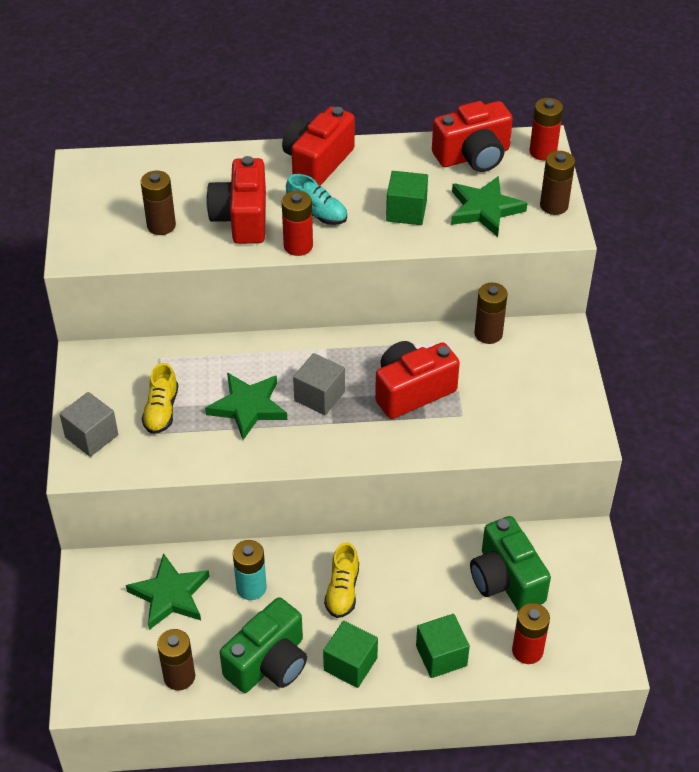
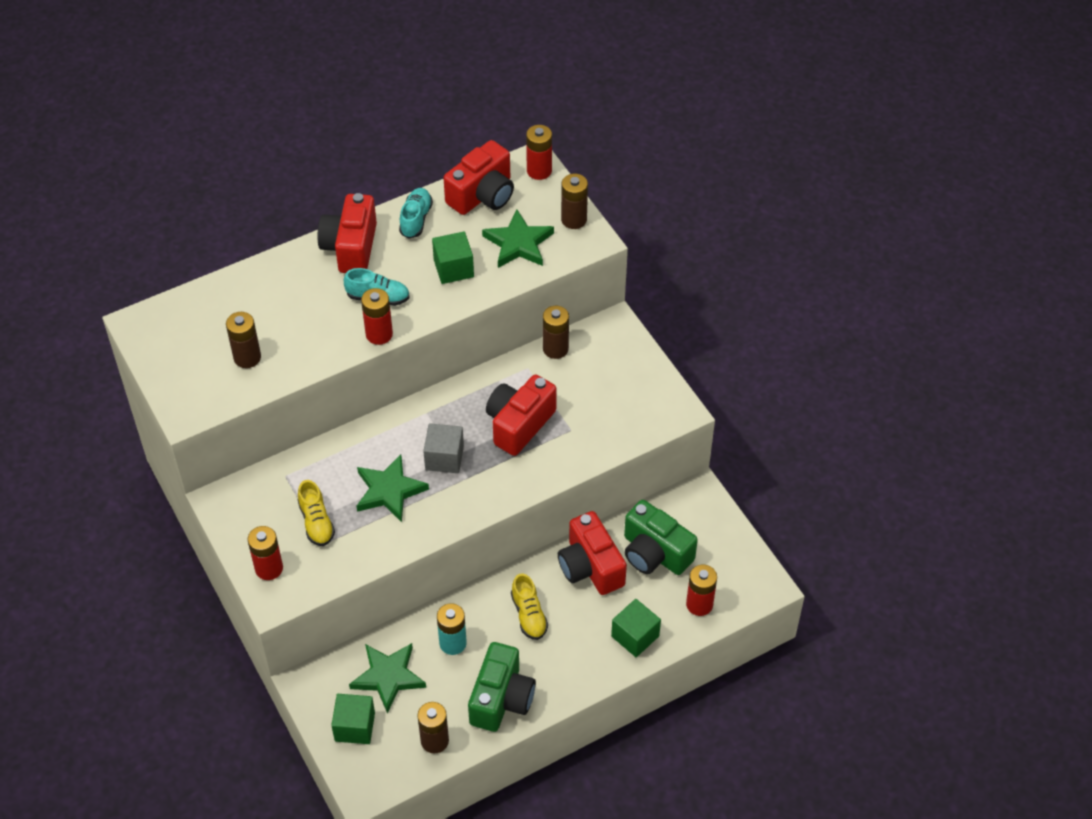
camera: 25 degrees left, 5 degrees up
grey cube [60,392,118,457] -> red battery [247,526,283,580]
red camera [206,156,266,244] -> red camera moved to [558,511,627,595]
green cube [323,621,378,688] -> green cube moved to [331,694,375,744]
none -> turquoise shoe [399,188,433,239]

